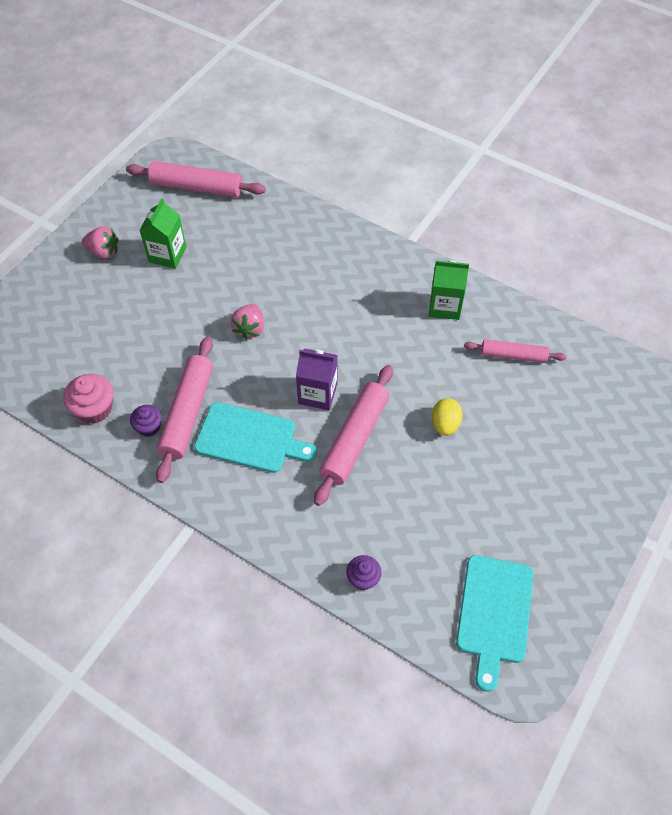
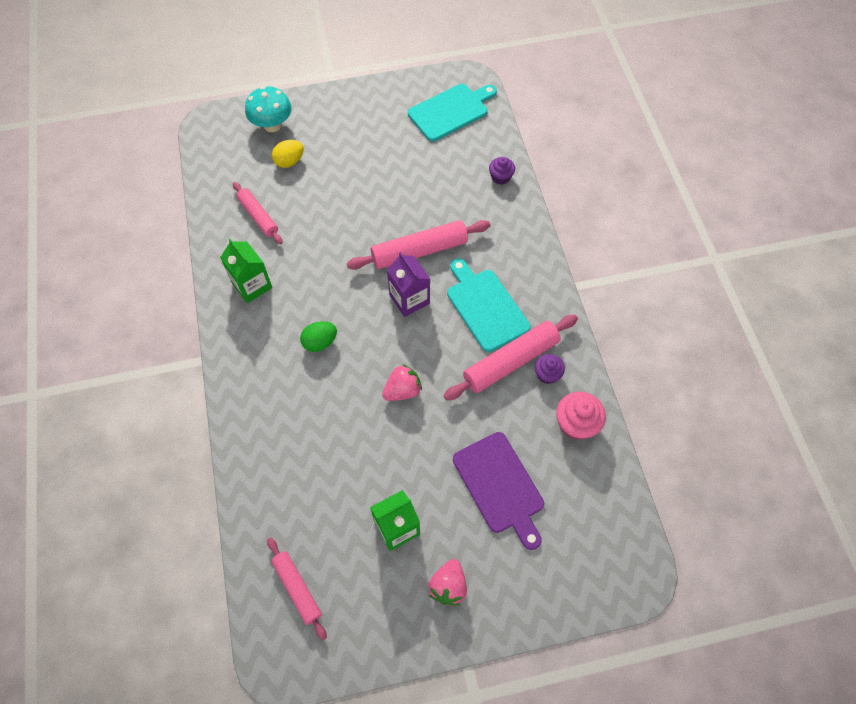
camera: 135 degrees left, 5 degrees up
pink strawberry [82,226,119,259] -> pink strawberry turned 135 degrees counterclockwise [428,559,467,606]
pink rolling pin [126,161,266,198] -> pink rolling pin [267,538,327,640], size x0.62
yellow egg [432,398,463,436] -> yellow egg moved to [272,140,304,168]
none -> turquoise mushroom [245,86,292,132]
none -> green egg [300,321,337,352]
none -> purple cutting board [453,432,544,550]

